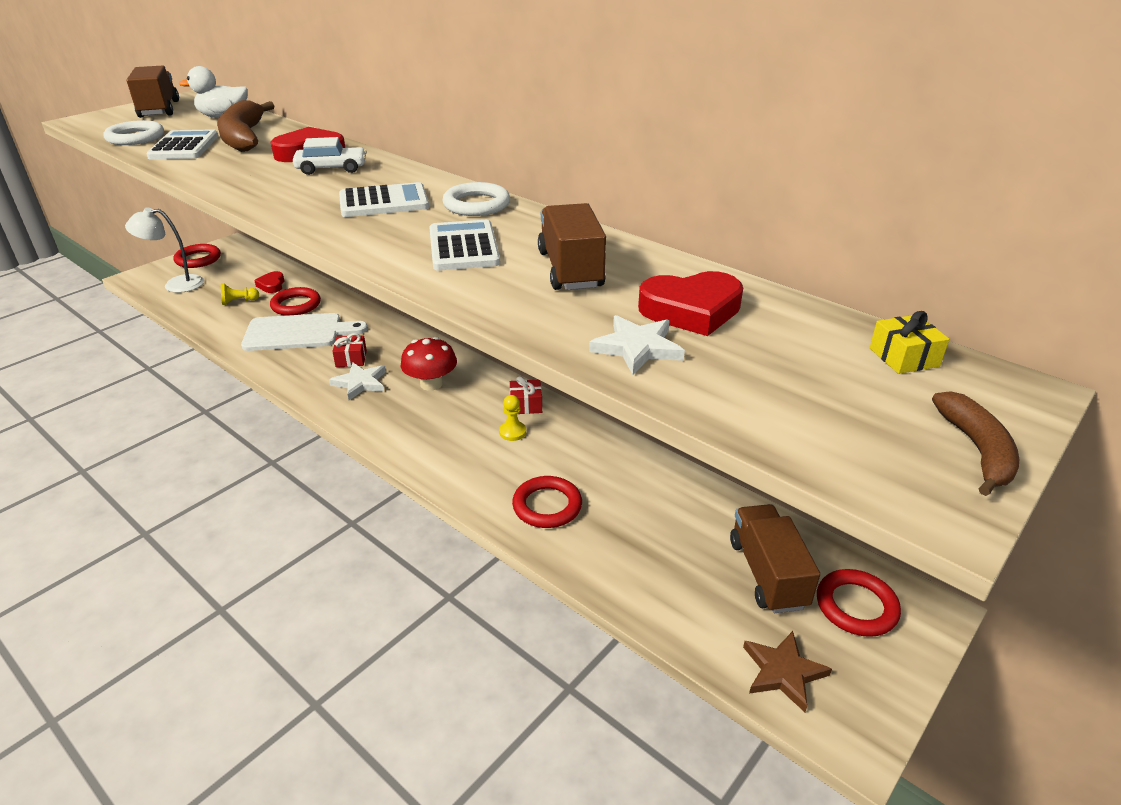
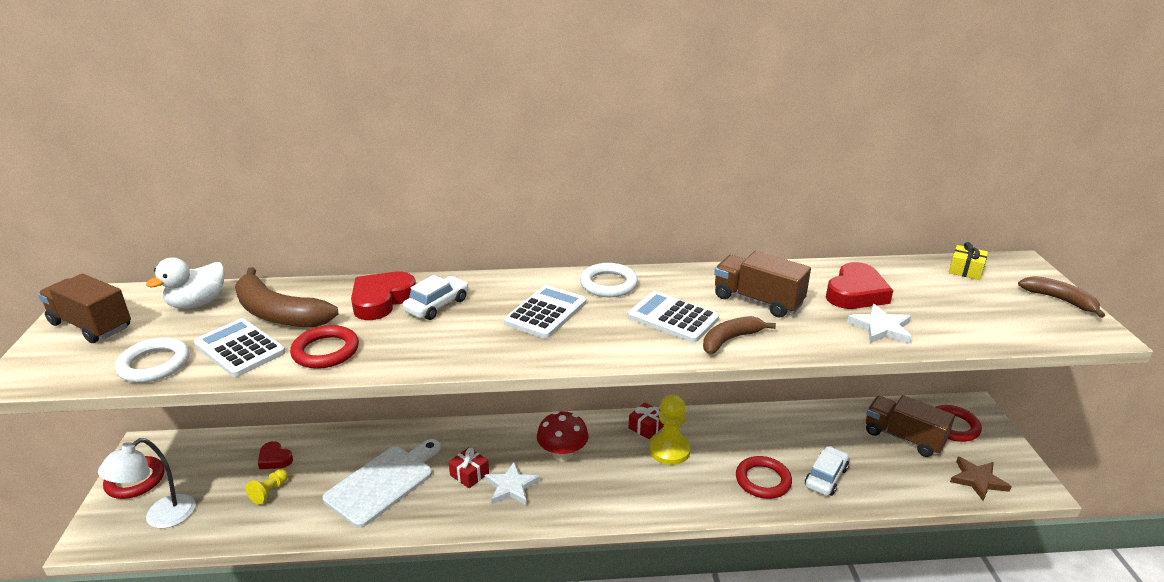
camera: 45 degrees left, 5 degrees down
red ring [270,287,321,316] -> red ring moved to [290,325,359,369]
yellow pawn [499,395,526,441] -> yellow pawn [649,395,691,465], size x1.79
none -> brown banana [703,316,776,354]
none -> white car [805,446,849,496]

